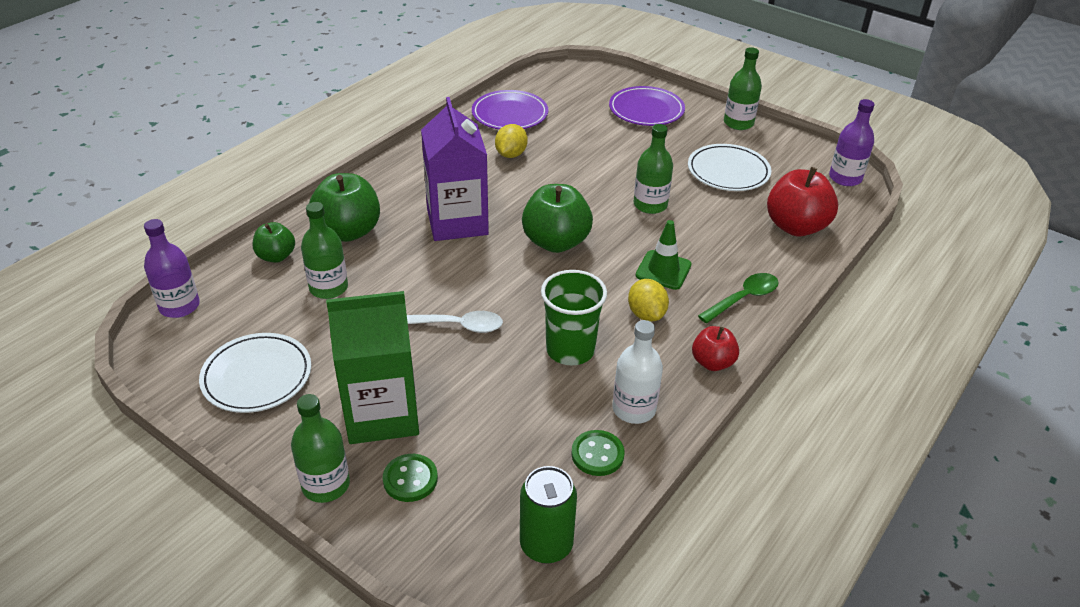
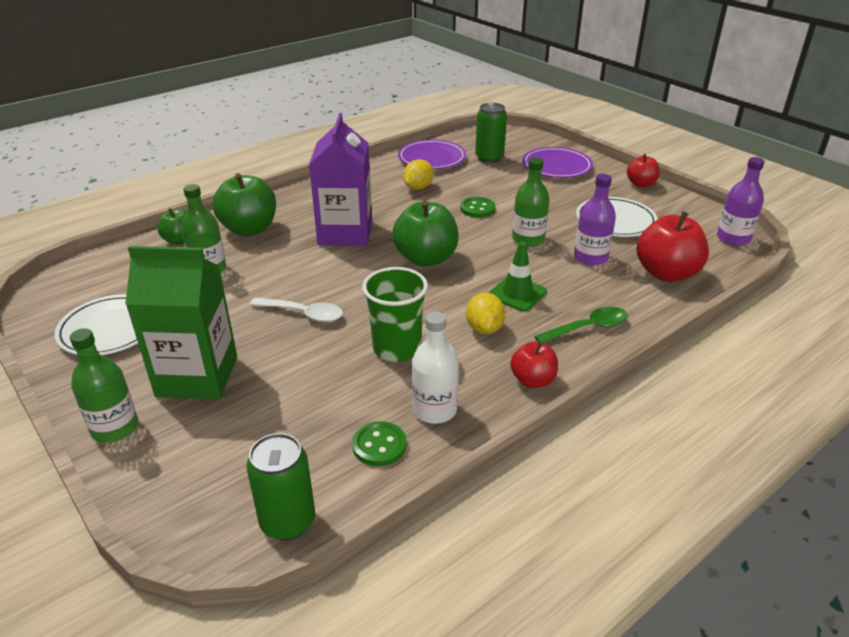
camera: 15 degrees right, 5 degrees down
purple bottle [144,219,200,318] -> purple bottle moved to [574,174,616,266]
green button [383,454,438,502] -> green button moved to [460,197,496,218]
green bottle [724,47,762,130] -> red apple [627,154,660,187]
none -> green can [475,103,507,163]

